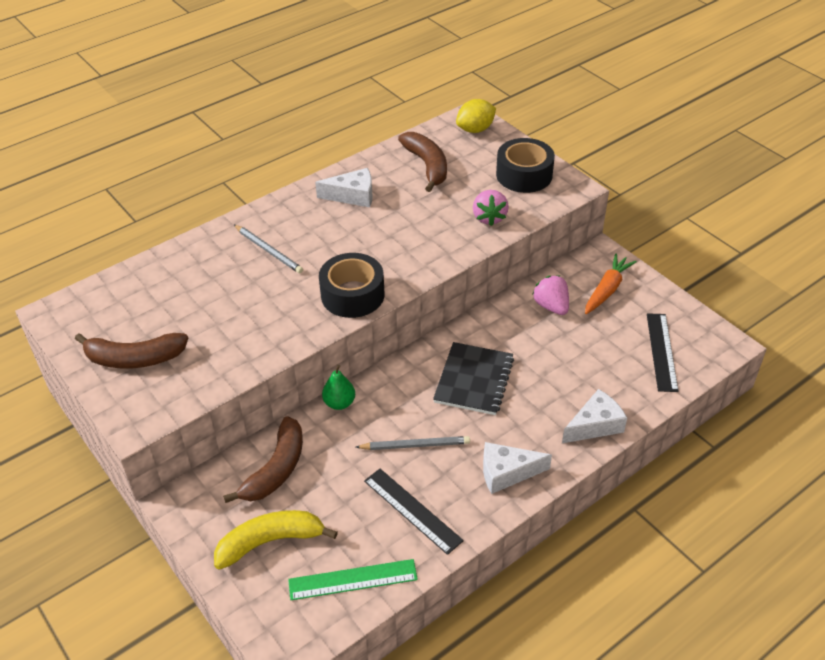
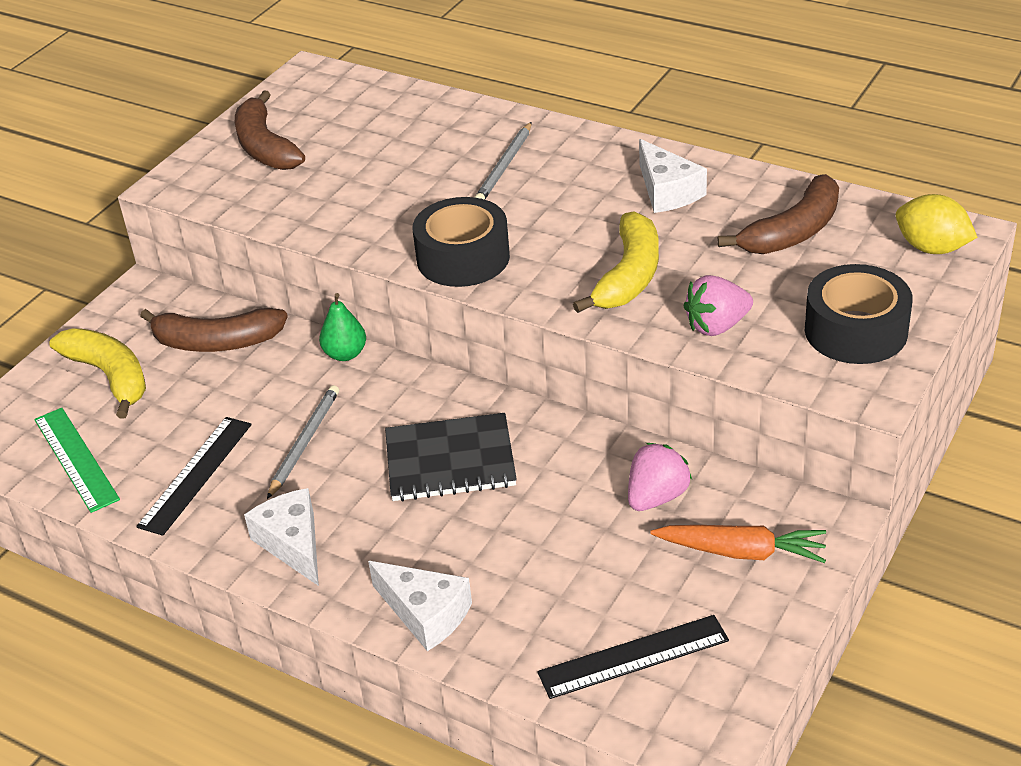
camera: 70 degrees right, 5 degrees down
grey pencil [356,436,470,450] -> grey pencil turned 135 degrees counterclockwise [267,385,339,499]
none -> yellow banana [573,211,659,313]

